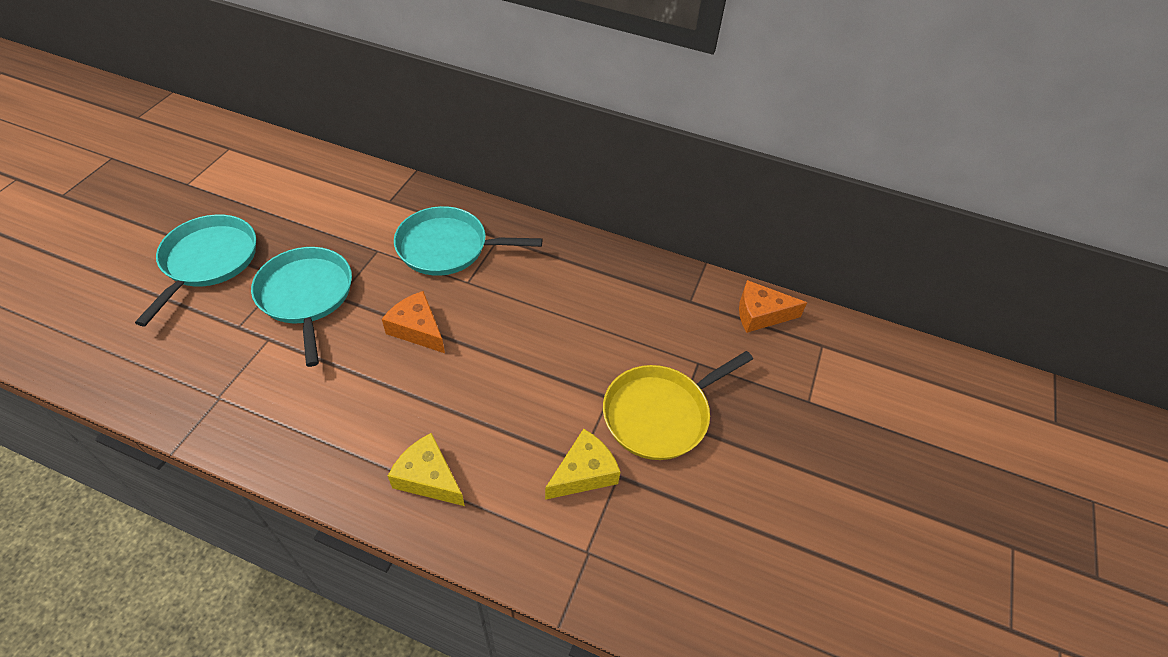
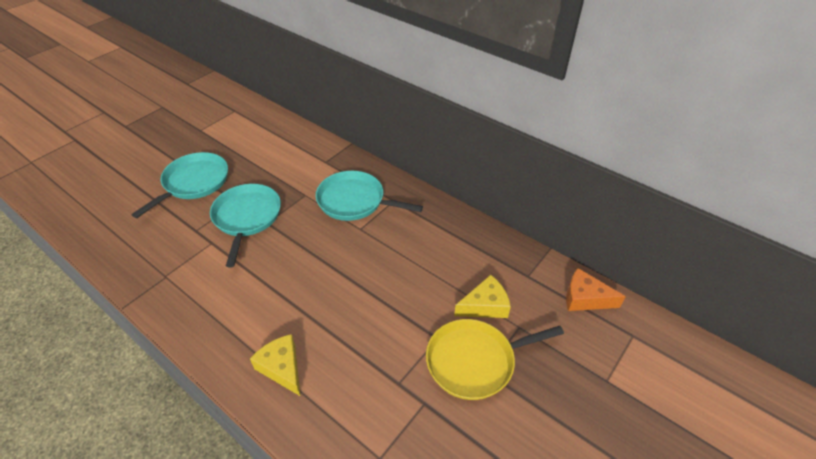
camera: 20 degrees right, 5 degrees down
orange cheese [382,291,445,353] -> none
yellow cheese [545,429,620,500] -> yellow cheese moved to [454,275,511,318]

